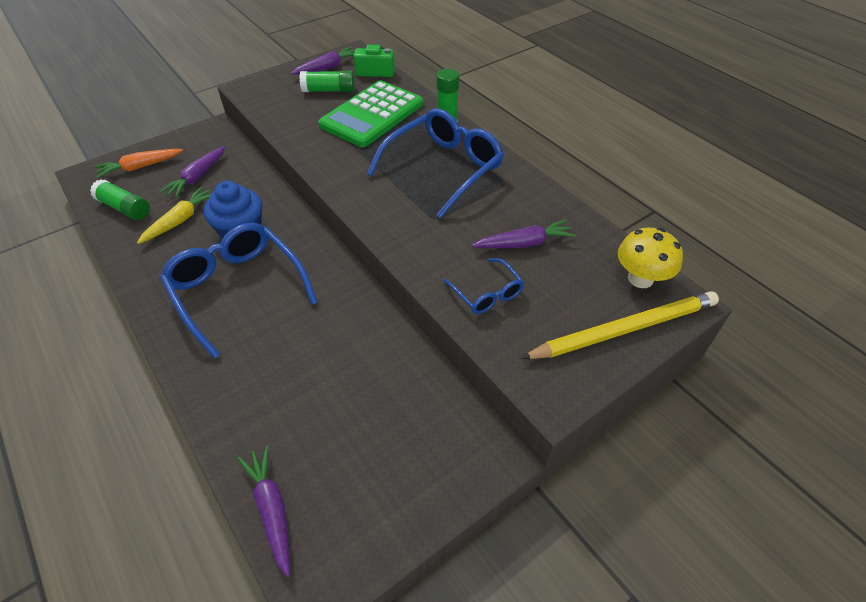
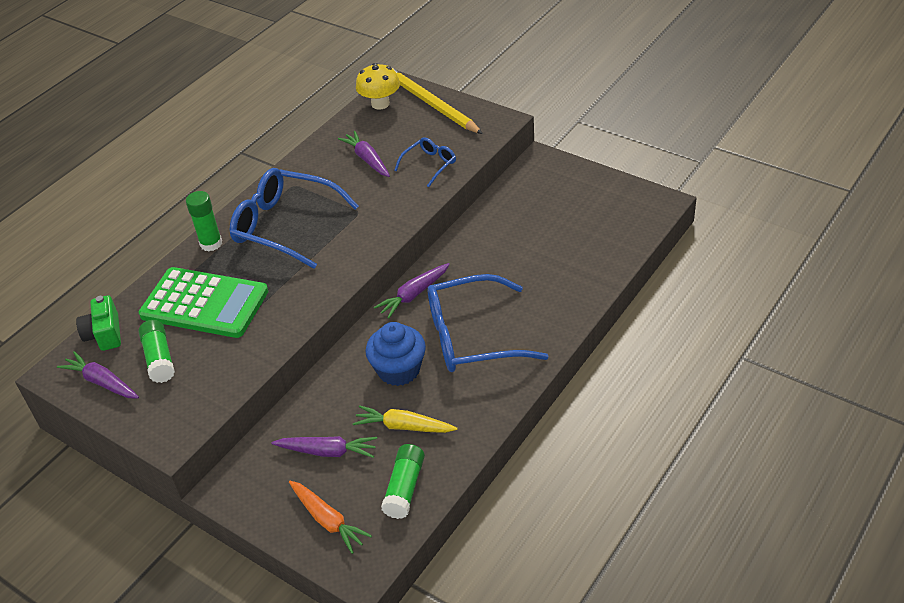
camera: 105 degrees left, 5 degrees down
blue glasses [160,223,318,359] -> blue glasses turned 45 degrees clockwise [428,274,548,372]
purple carrot [237,445,290,578] -> purple carrot moved to [374,263,450,319]

